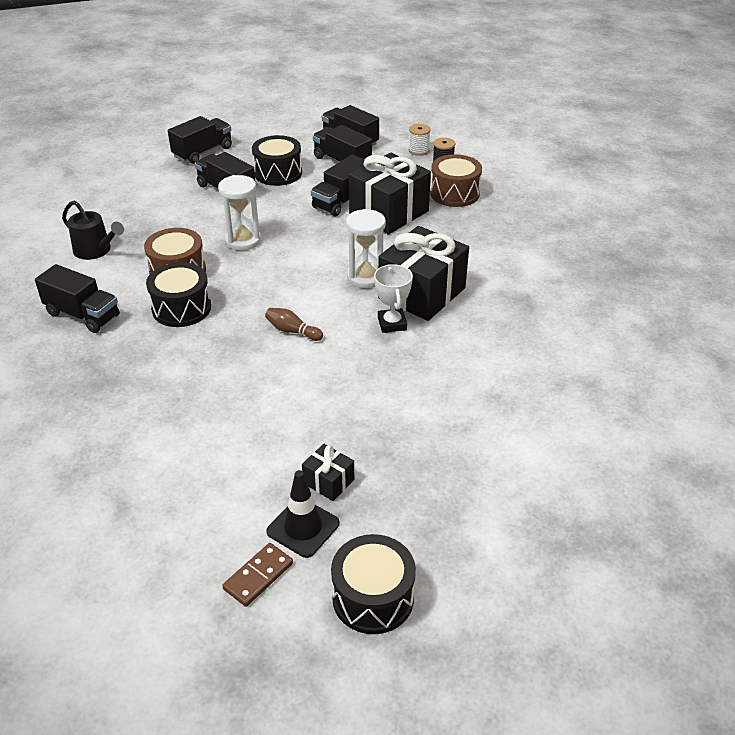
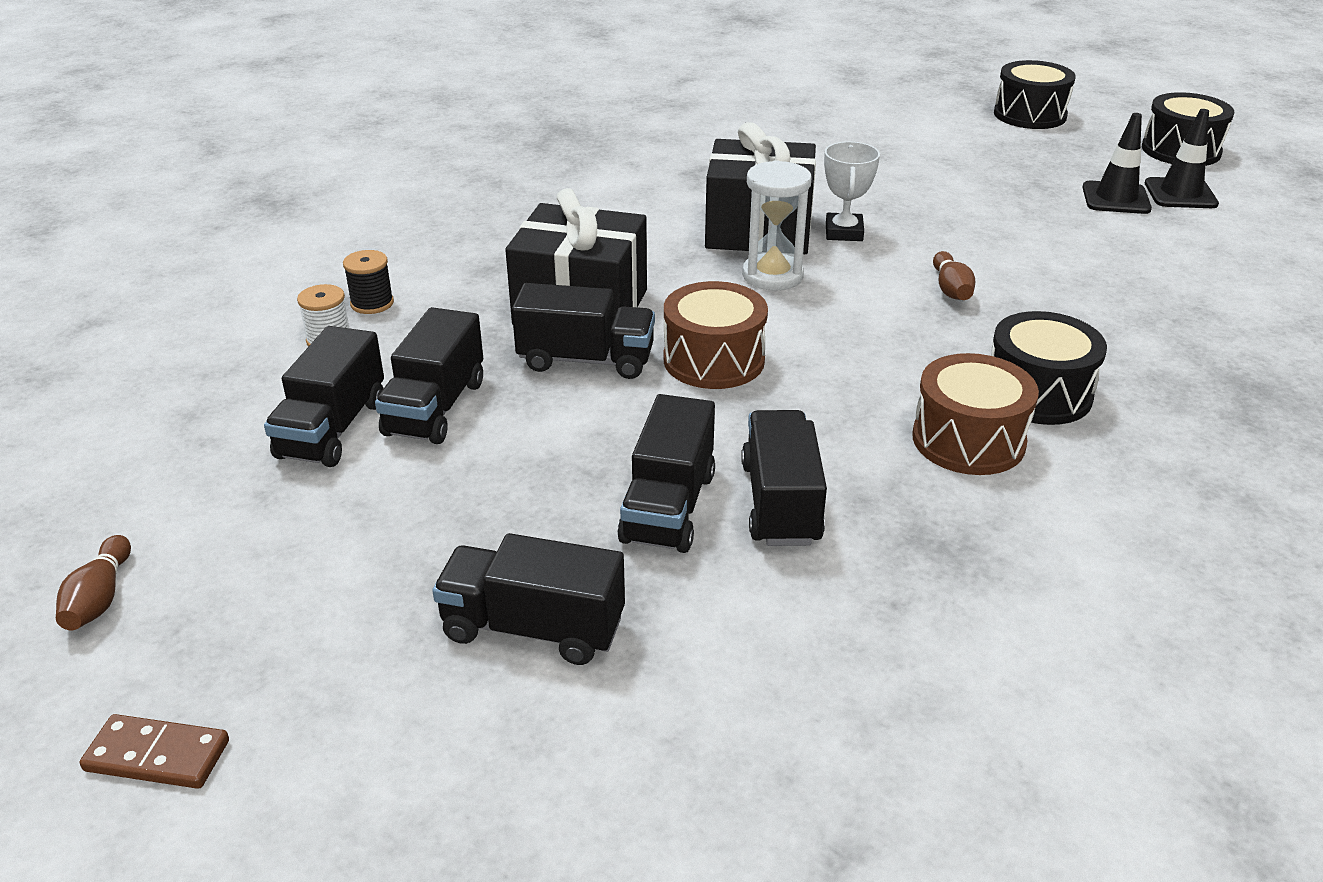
camera: 120 degrees left, 5 degrees down
black truck [35,264,120,333] -> black truck moved to [741,410,827,546]
black watering can [62,201,124,260] -> none
white hourglass [218,175,261,251] -> none
brown domino [222,543,293,607] -> brown domino moved to [80,714,229,789]
black drum [252,135,302,186] -> black drum moved to [994,60,1076,129]
black gift [302,444,354,501] -> black traffic cone [1082,113,1152,214]
white trophy [374,264,413,333] -> white trophy turned 45 degrees counterclockwise [824,142,880,241]
brown drum [430,154,482,207] -> brown drum moved to [664,281,768,389]
none -> brown bowling pin [56,535,131,630]

